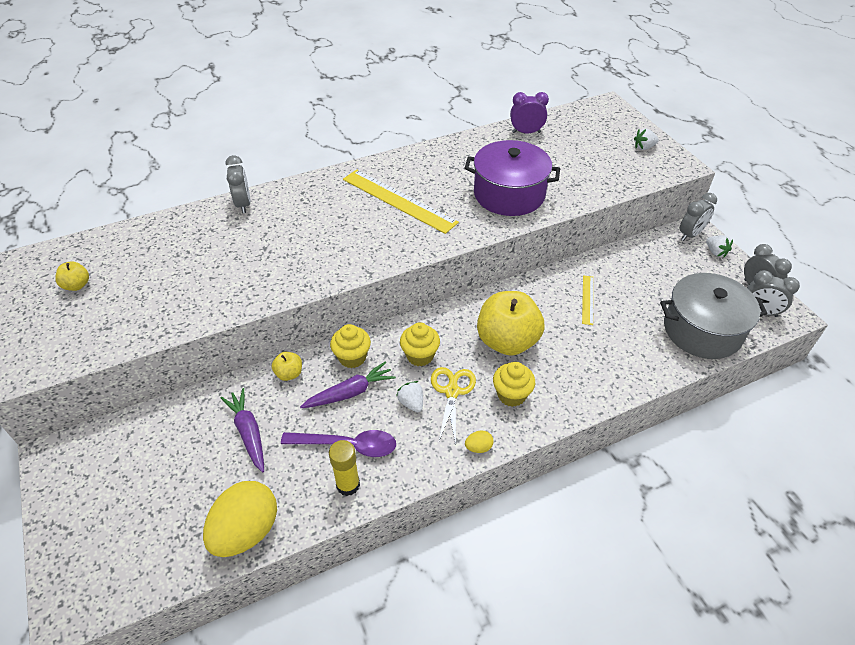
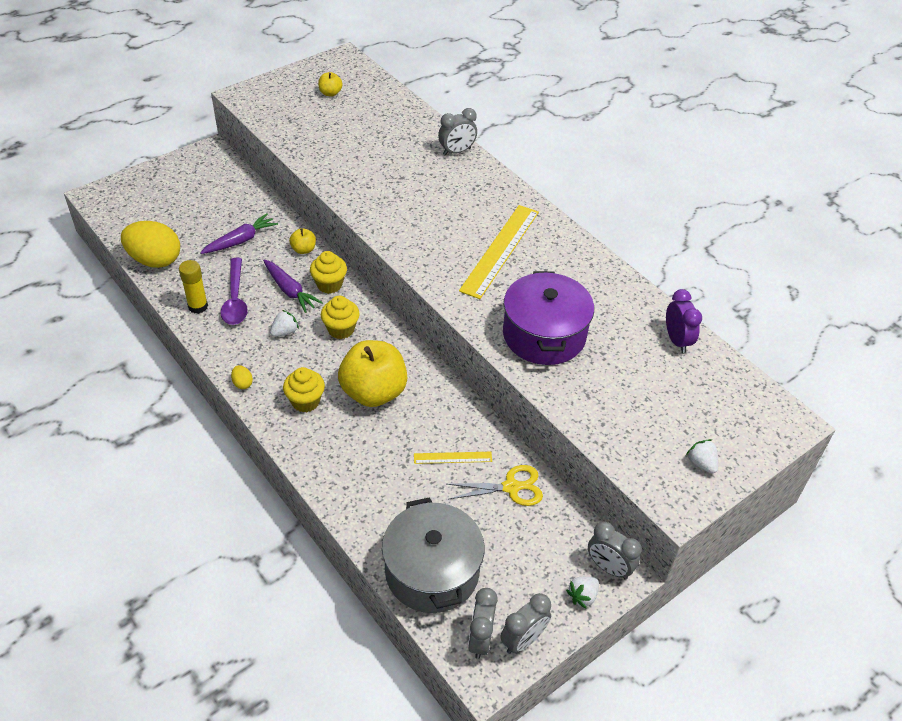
camera: 75 degrees right, 0 degrees up
yellow scissors [431,367,476,445] -> yellow scissors moved to [447,465,543,506]

